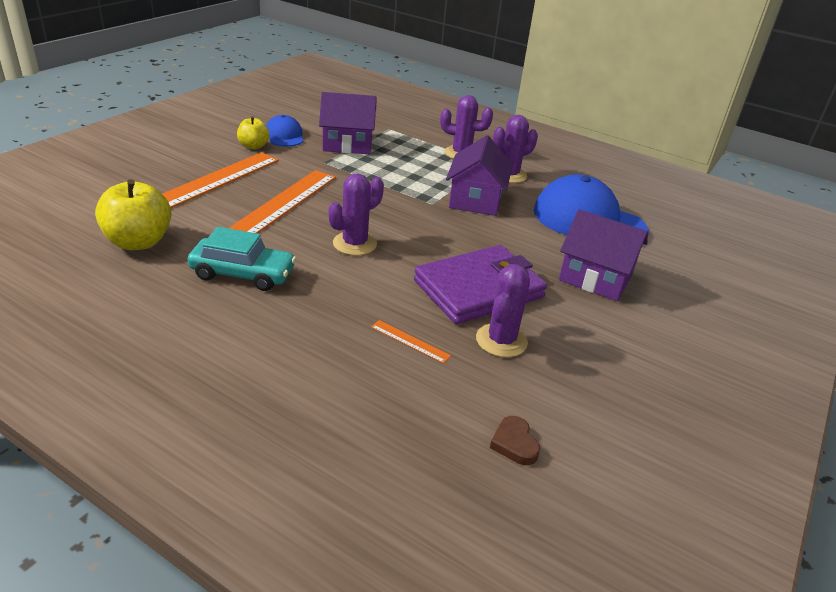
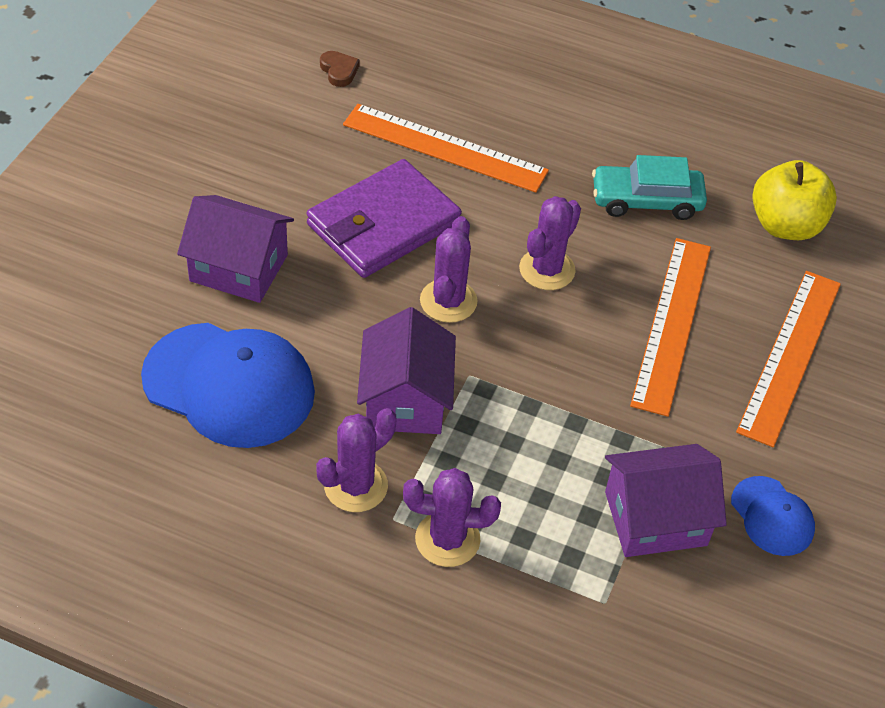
camera: 170 degrees right, 15 degrees up
yellow apple [237,116,270,150] -> none
orange ruler [371,320,451,364] -> orange ruler [343,104,549,193], size x2.41
purple cactus [476,264,530,357] -> purple cactus moved to [420,216,478,323]

